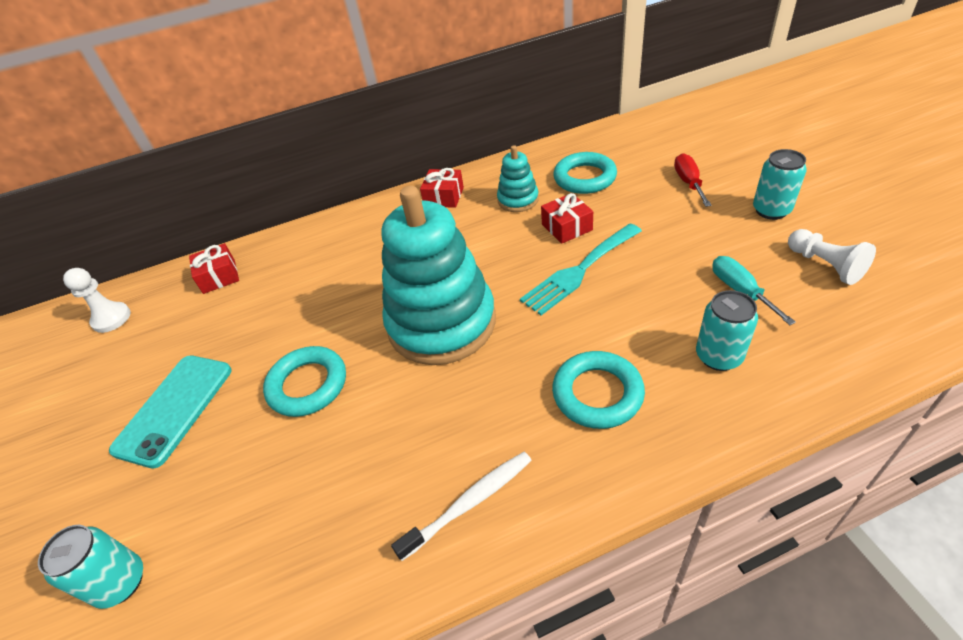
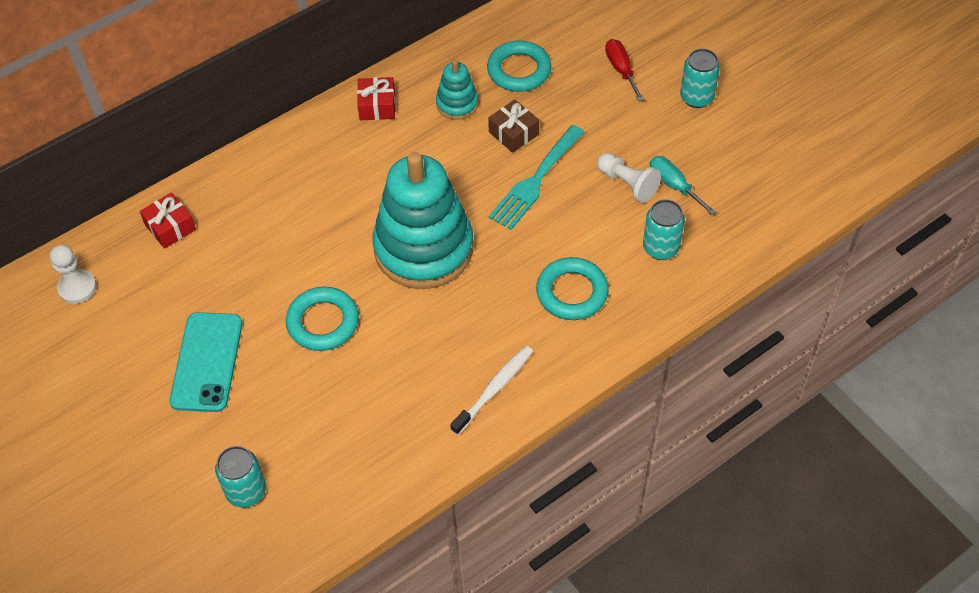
camera: 20 degrees left, 10 degrees up
red gift [541,193,593,244] -> brown gift [488,100,539,153]
white pawn [788,229,876,285] -> white pawn moved to [597,153,661,203]

